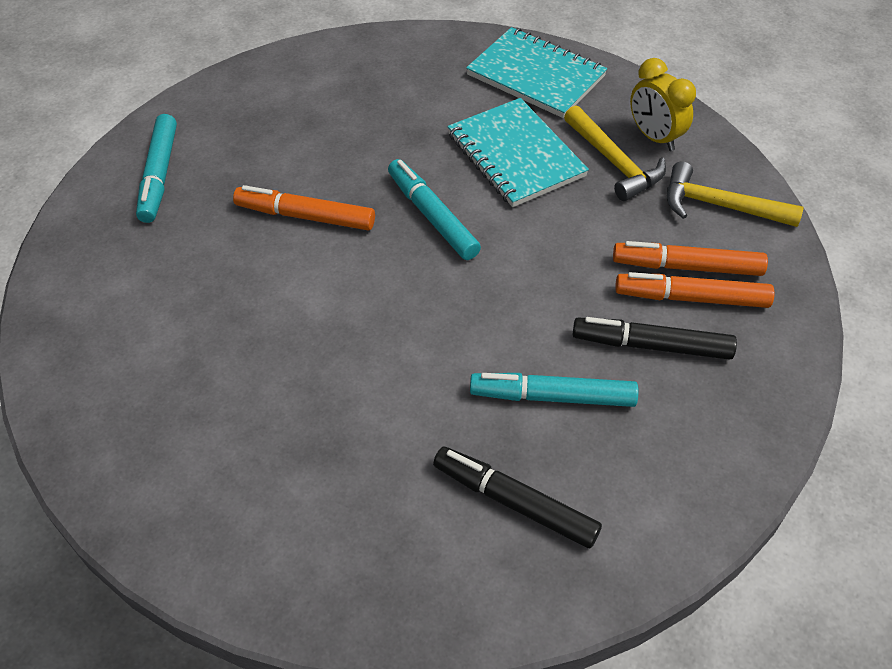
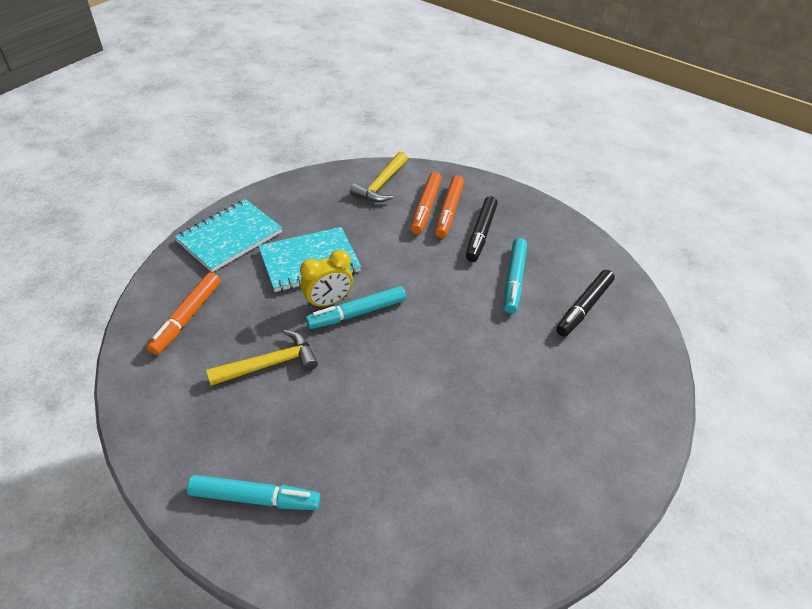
camera: 85 degrees left, 5 degrees down
orange marker [233,185,375,231] -> orange marker moved to [147,272,220,355]
yellow hammer [564,105,666,201] -> yellow hammer moved to [206,330,318,386]
yellow clock [630,58,696,151] -> yellow clock moved to [300,250,353,309]

